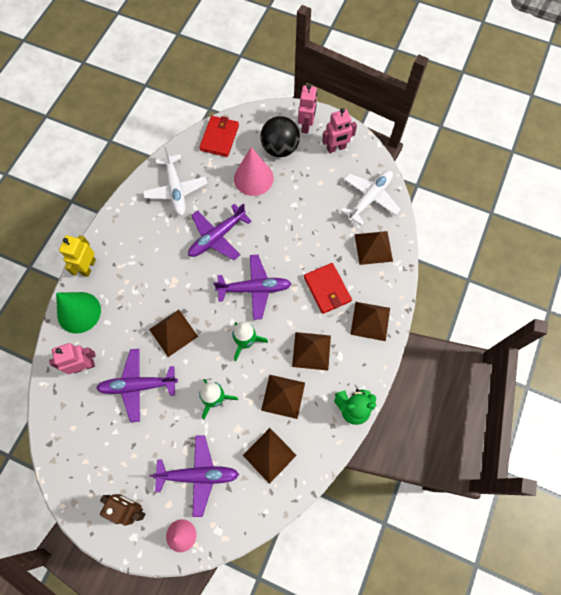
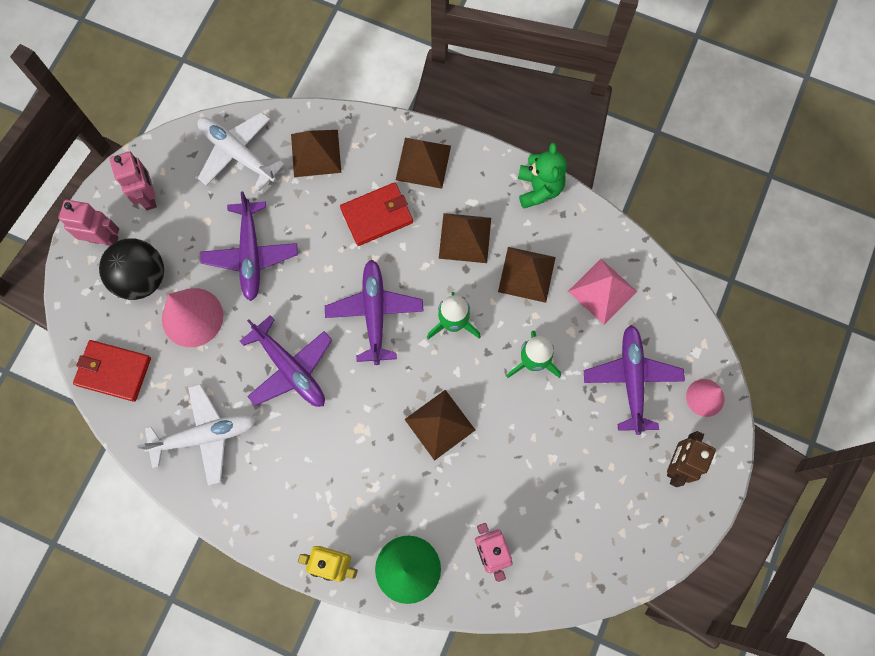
camera: 90 degrees left, 5 degrees up
purple plane [96,349,178,422] -> purple plane moved to [200,191,298,301]
brown pyramid [243,428,297,484] -> pink pyramid [568,259,637,325]

